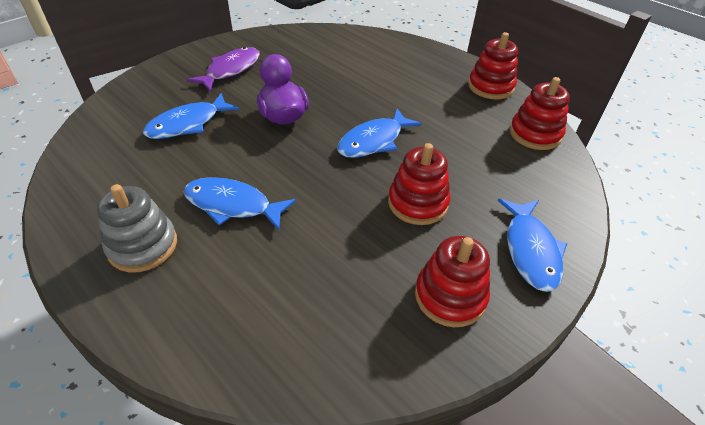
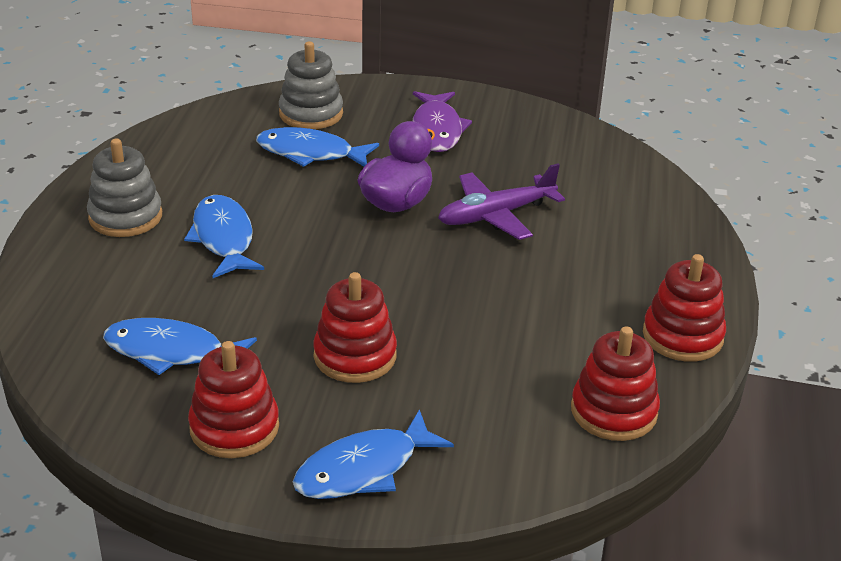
camera: 55 degrees right, 10 degrees down
purple fish [187,47,260,91] -> purple fish turned 90 degrees clockwise [413,91,472,152]
blue fish [337,108,422,158] -> blue fish moved to [103,318,257,375]
none -> grey stacking toy [279,41,343,129]
none -> purple plane [438,164,565,240]

